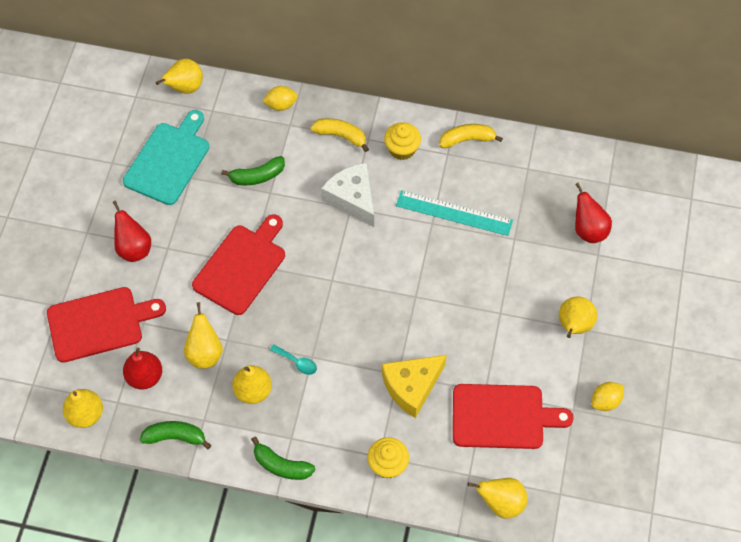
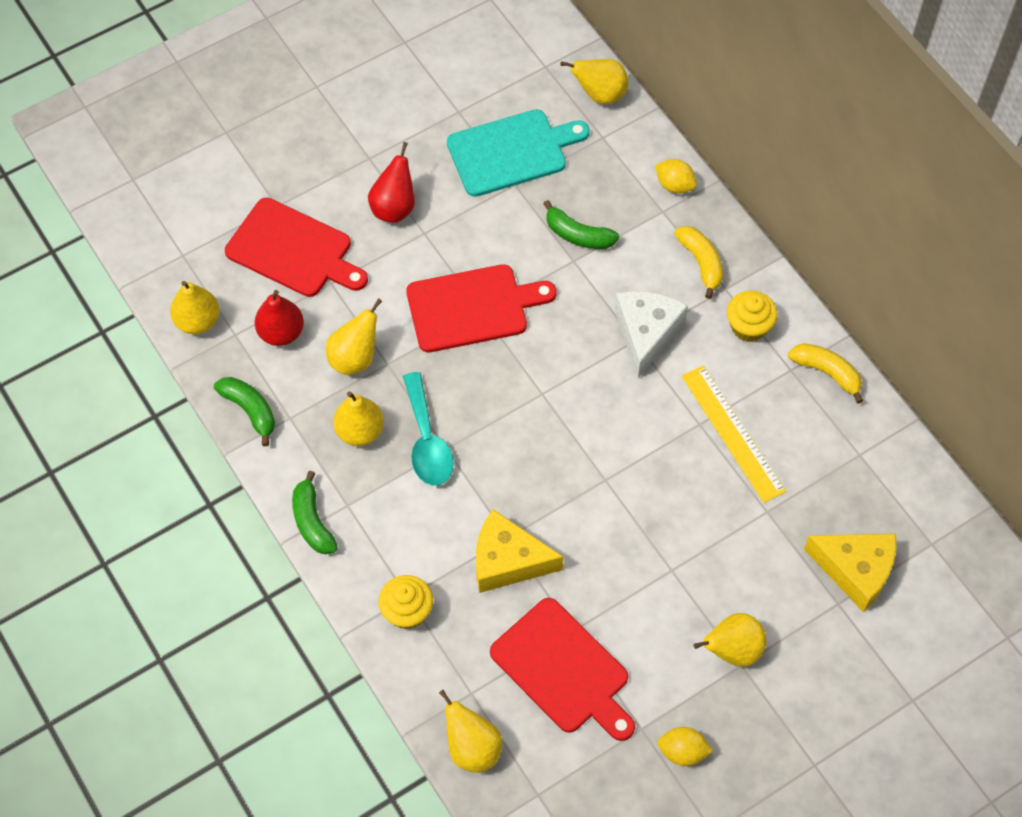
camera: 45 degrees right, 0 degrees up
turquoise spoon [270,344,317,375] -> turquoise spoon [403,372,454,486], size x1.90
turquoise ruler [396,190,513,236] -> yellow ruler [682,365,786,503]
red pear [575,183,612,243] -> yellow cheese [804,534,896,612]

